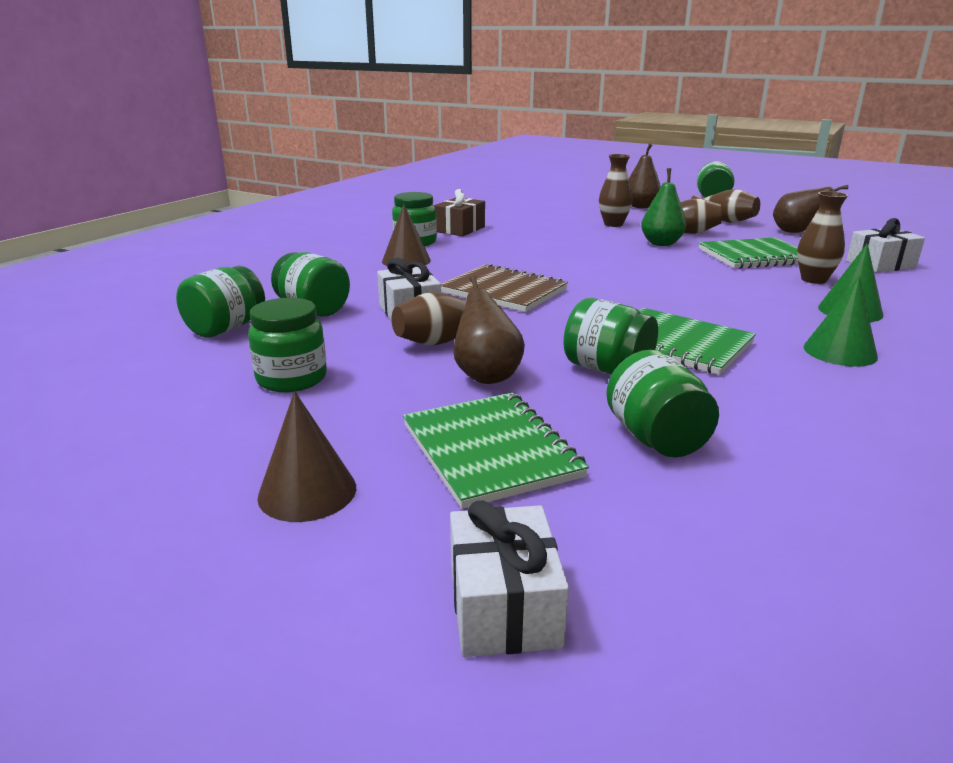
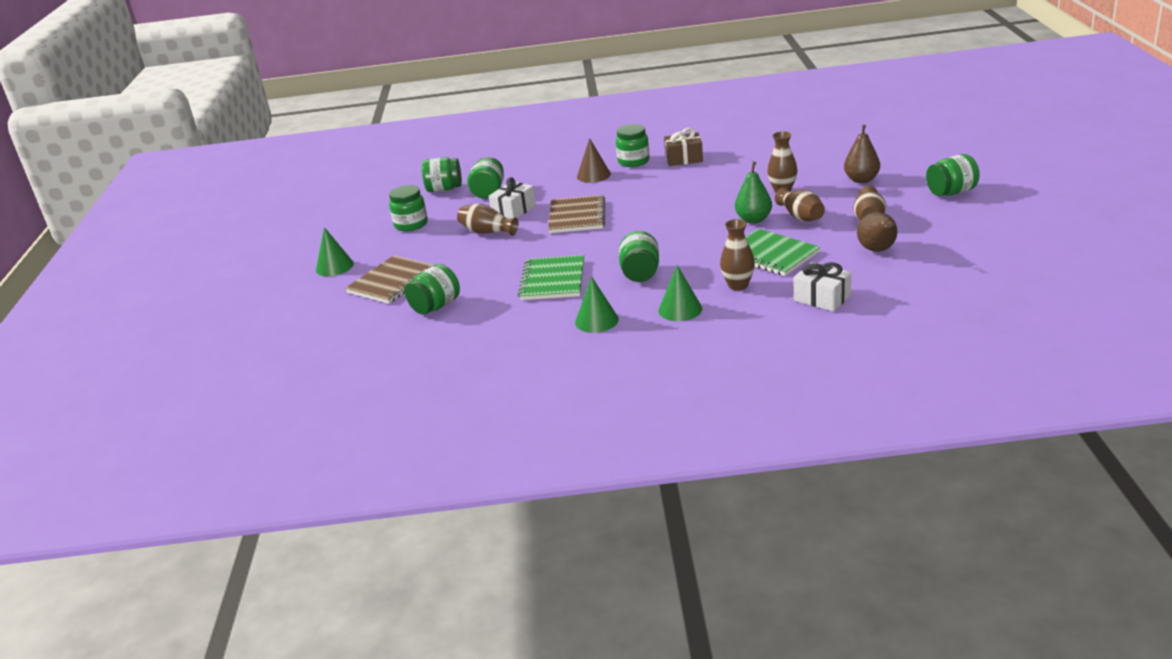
camera: 60 degrees right, 5 degrees up
brown cone [257,391,356,522] -> green cone [316,227,354,276]
green notebook [403,393,589,509] -> brown notebook [345,255,433,304]
white gift [450,500,569,657] -> none
brown pear [453,275,525,384] -> none
green jar [563,298,658,374] -> green jar moved to [619,231,659,282]

